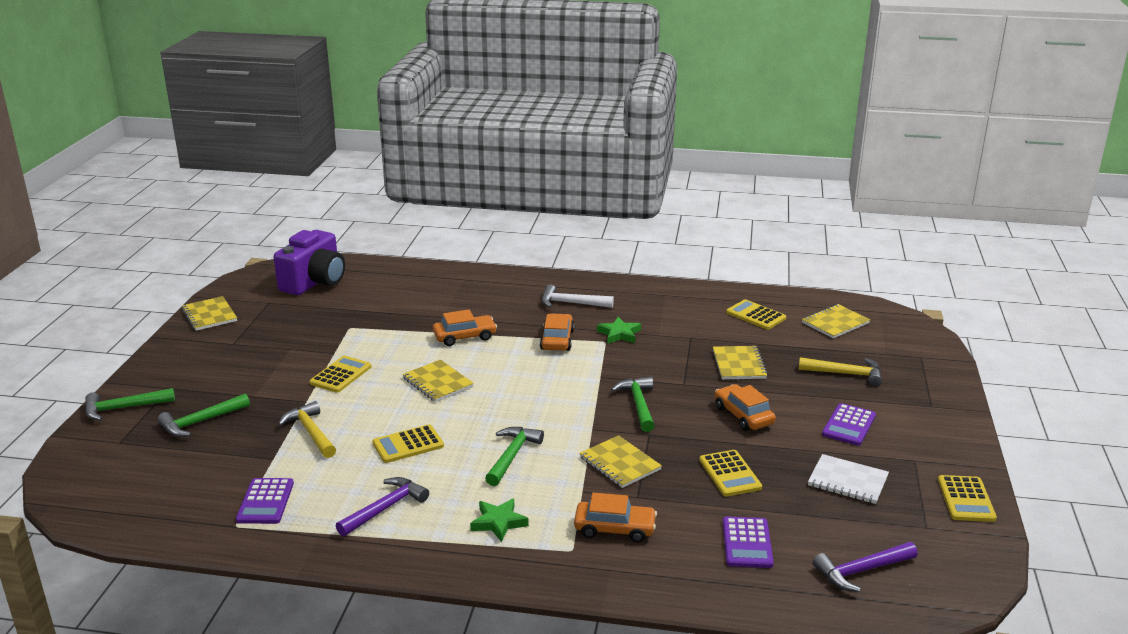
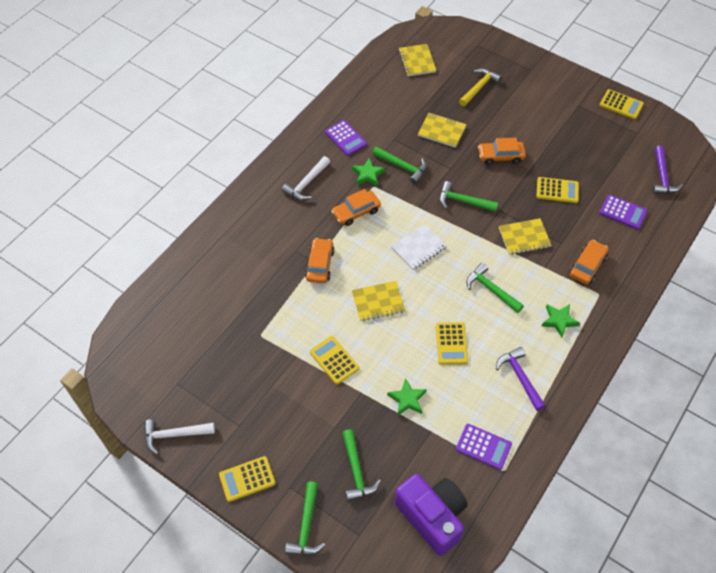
camera: 65 degrees left, 30 degrees up
yellow notebook [182,296,237,331] -> white hammer [144,420,215,455]
purple camera [274,230,345,295] -> purple camera moved to [395,474,468,556]
yellow hammer [278,401,336,458] -> green star [387,378,427,416]
orange car [540,313,574,351] -> orange car turned 60 degrees counterclockwise [331,189,381,226]
yellow calculator [726,299,786,330] -> yellow calculator moved to [219,456,276,502]
white notebook [808,454,889,504] -> white notebook moved to [391,224,447,270]
purple calculator [822,403,876,446] -> purple calculator moved to [325,120,367,156]
none -> green hammer [372,147,427,184]

